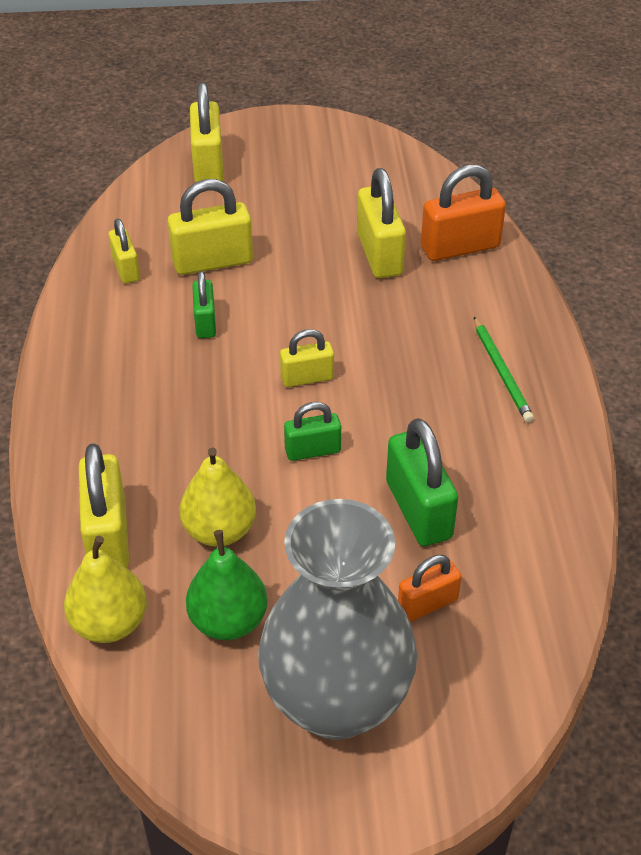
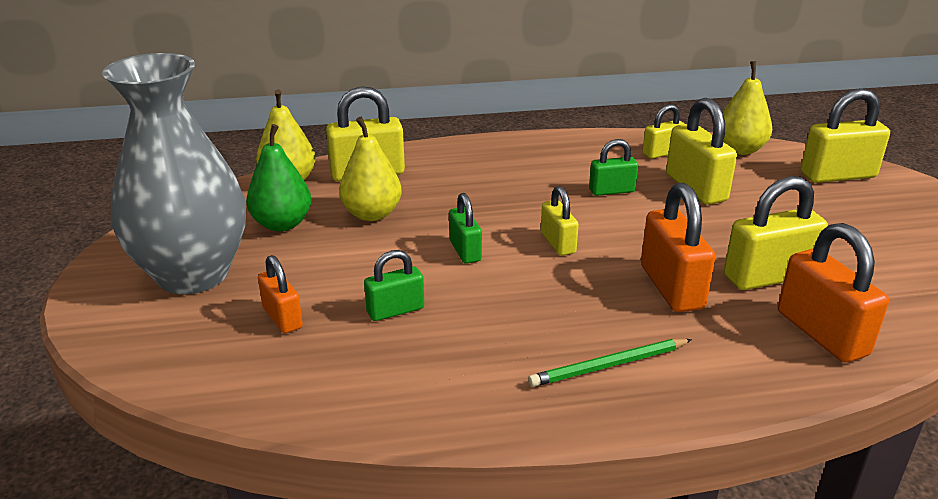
camera: 85 degrees right, 15 degrees down
green padlock [386,418,458,546] -> green padlock [364,250,424,321], size x0.60
none -> orange padlock [641,183,716,312]
none -> yellow pear [723,61,772,155]

